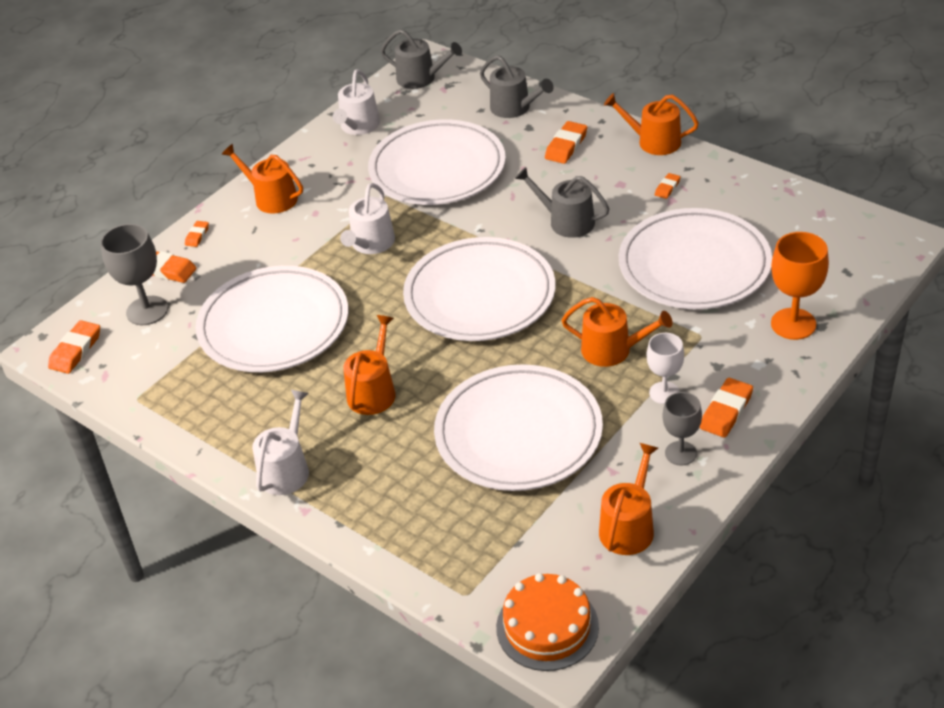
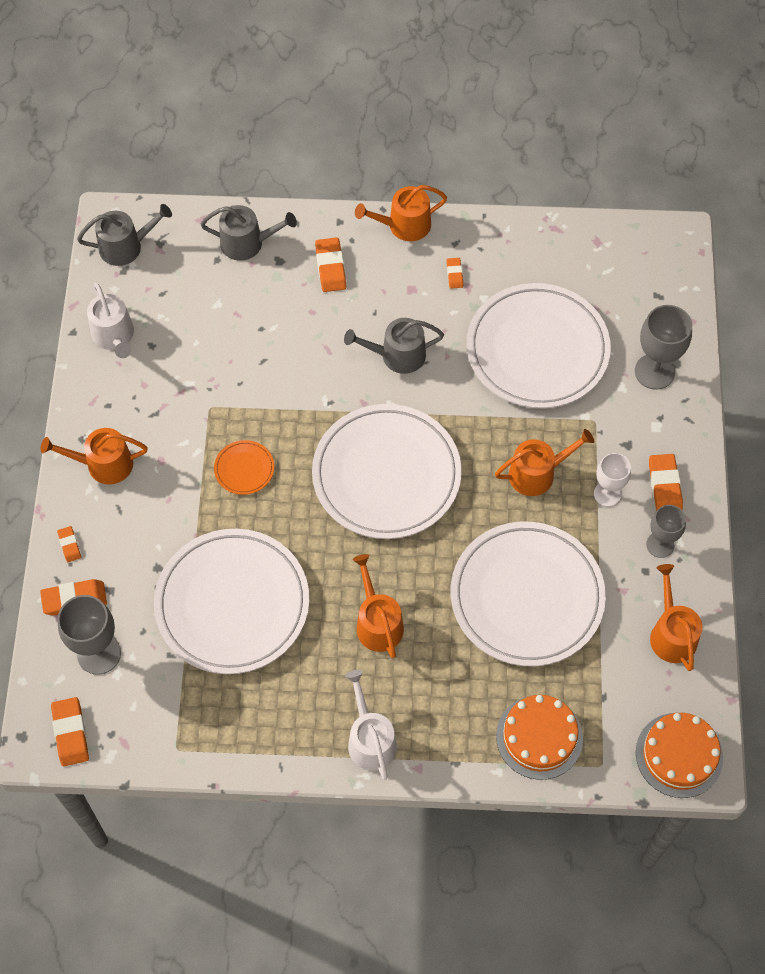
camera: 40 degrees left, 20 degrees up
white watering can [340,183,395,254] -> orange plate [214,440,274,495]
white plate [368,119,506,205] -> none
orange goblet [771,232,829,340] -> grey goblet [635,305,692,390]
none -> orange cake [496,695,583,780]

